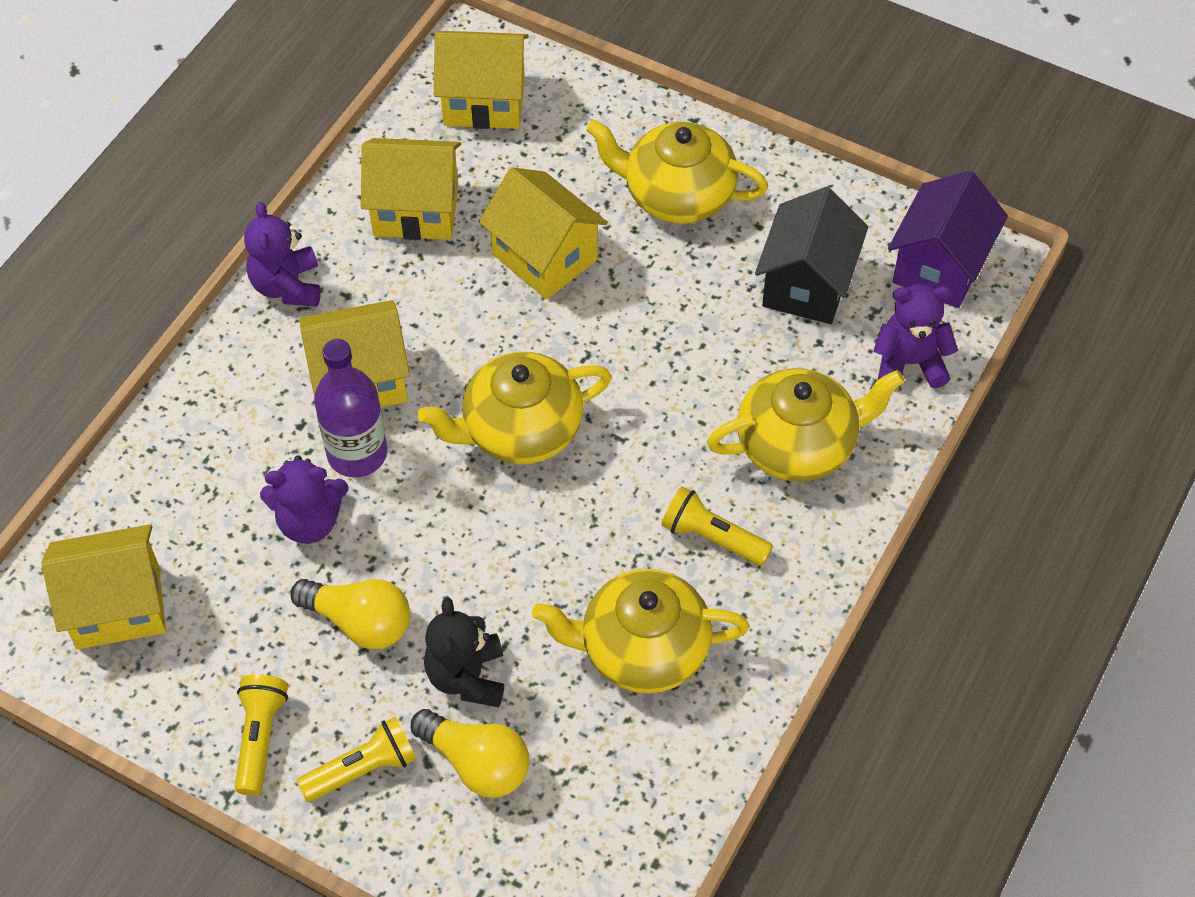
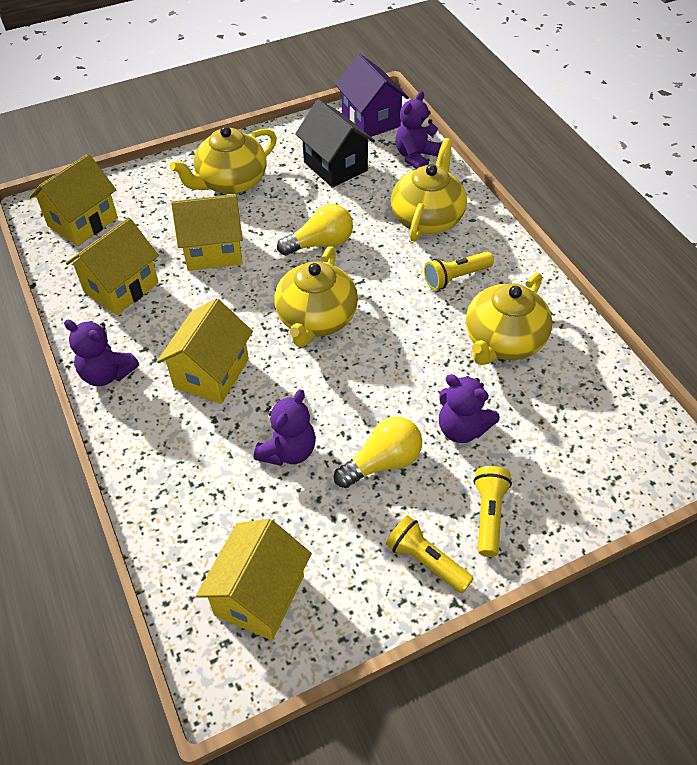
camera: 55 degrees left, 5 degrees down
purple bottle [314,339,387,477] -> none
yellow light bulb [411,709,529,798] -> yellow light bulb moved to [277,204,353,256]
black teddy bear [424,597,504,707] -> purple teddy bear [439,374,500,443]

